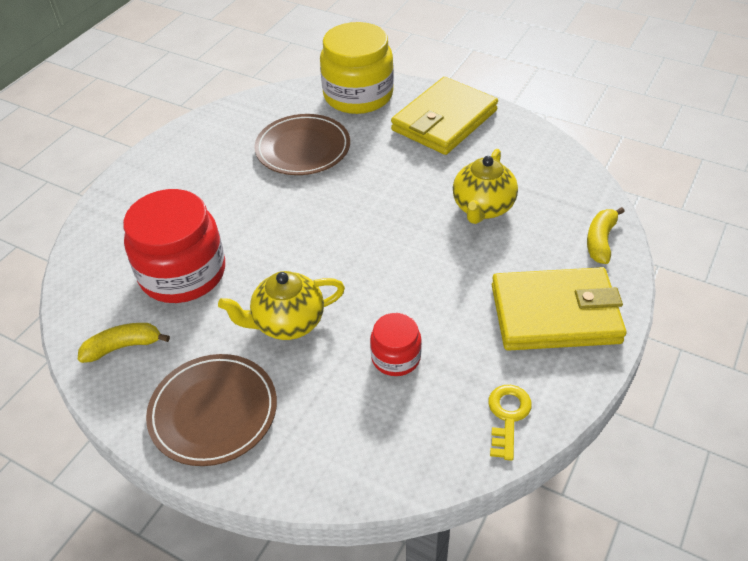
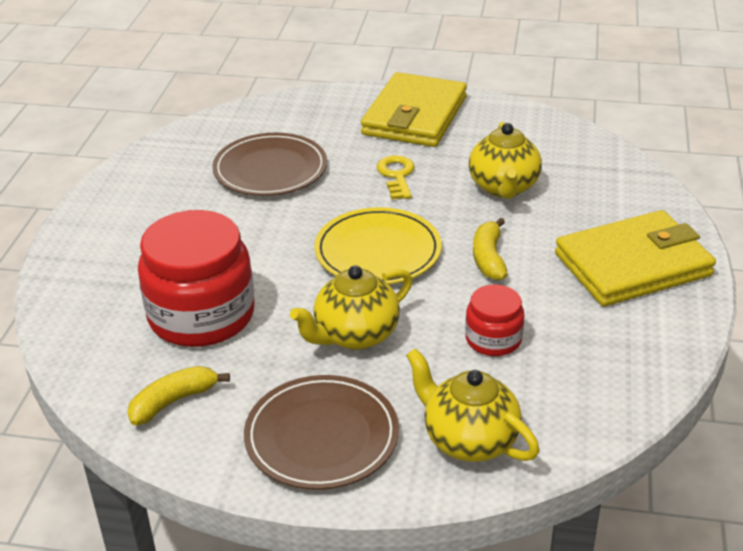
camera: 20 degrees left, 10 degrees down
yellow jar [320,22,394,114] -> none
yellow key [488,385,532,461] -> yellow key moved to [377,155,415,199]
yellow banana [587,207,625,264] -> yellow banana moved to [473,218,507,280]
none -> yellow plate [314,207,442,284]
none -> yellow teapot [406,348,539,462]

